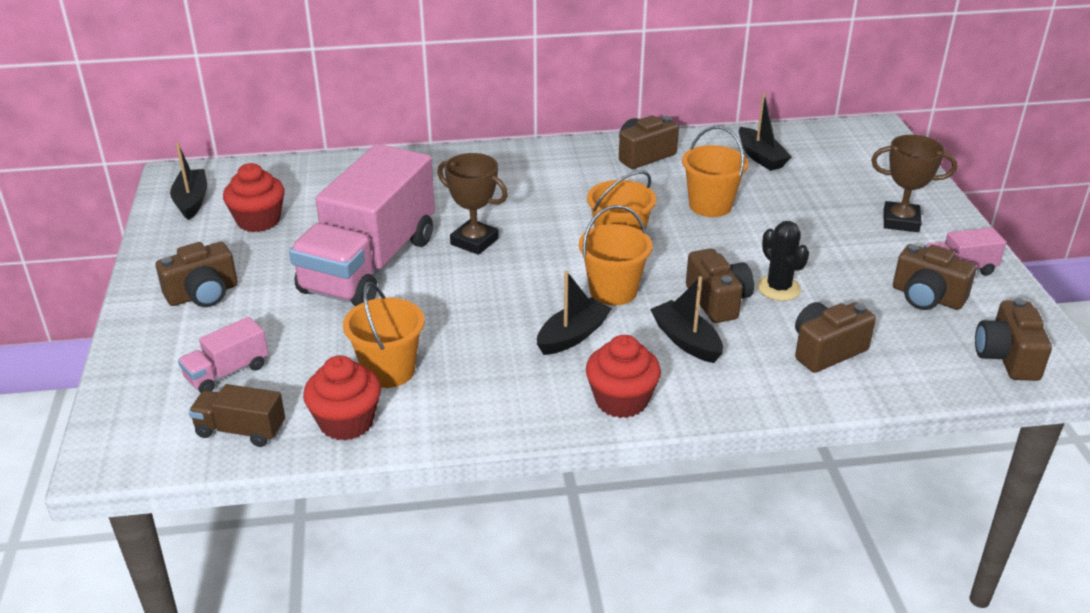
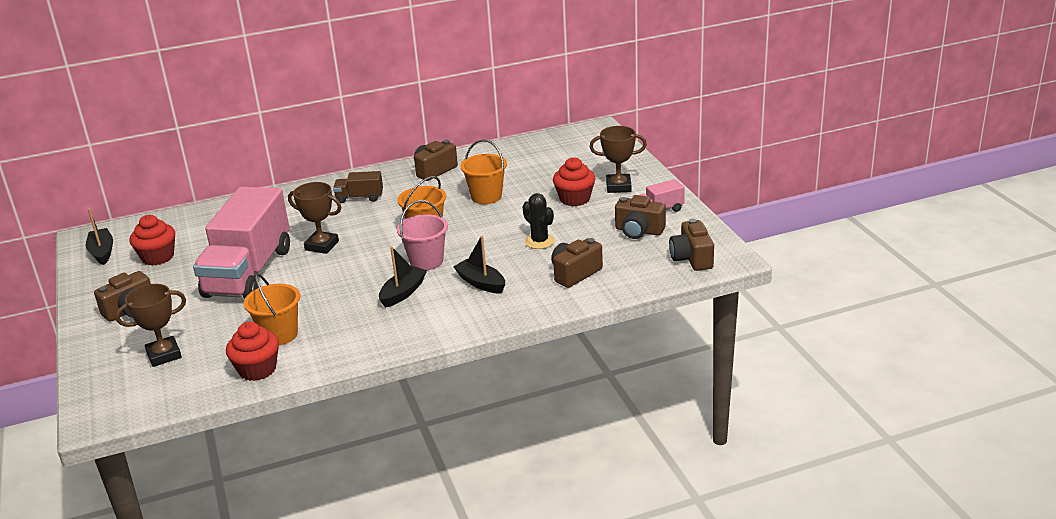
camera: 10 degrees left, 5 degrees down
pink truck [178,317,268,393] -> brown trophy [115,284,186,367]
brown truck [189,384,285,447] -> brown truck moved to [333,171,383,203]
orange bucket [579,205,652,305] -> pink bucket [397,200,448,270]
red cupcake [586,335,661,418] -> red cupcake moved to [553,157,595,206]
brown camera [686,248,754,323] -> none
black boat [739,93,791,171] -> none

